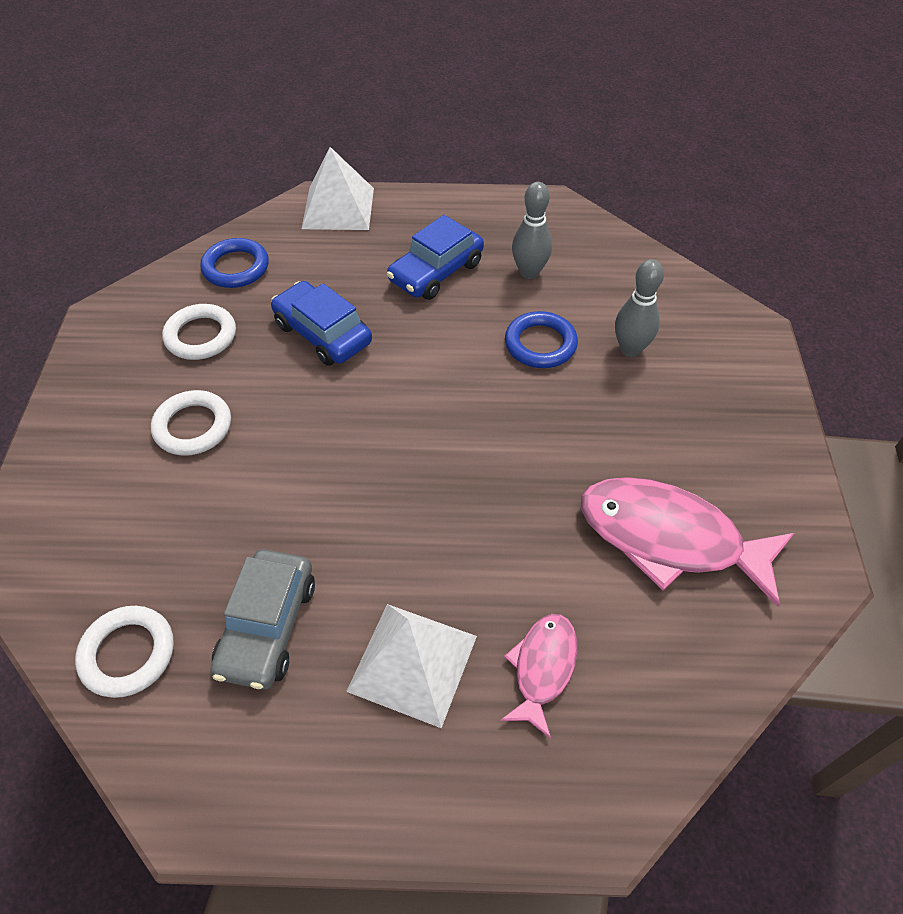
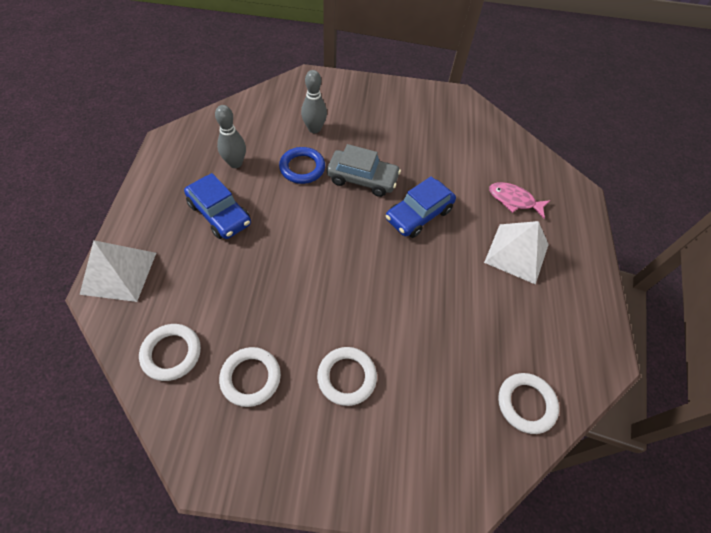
camera: 90 degrees left, 5 degrees up
blue ring [200,238,269,288] -> white ring [139,324,201,381]
grey car [210,549,315,690] -> grey car moved to [327,144,401,197]
blue car [271,281,372,366] -> blue car moved to [386,176,456,238]
pink fish [581,477,794,607] -> none

